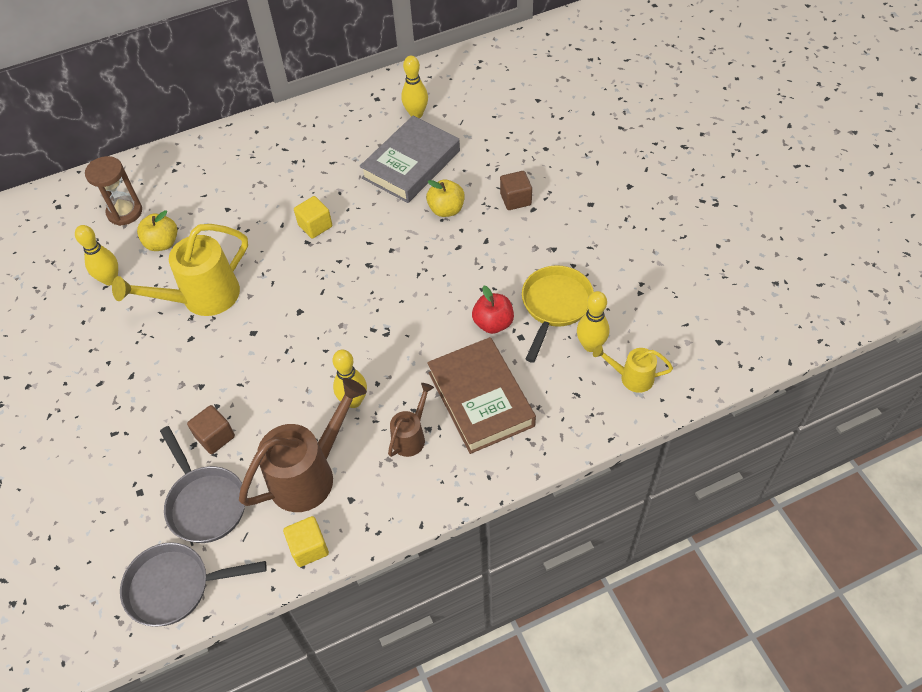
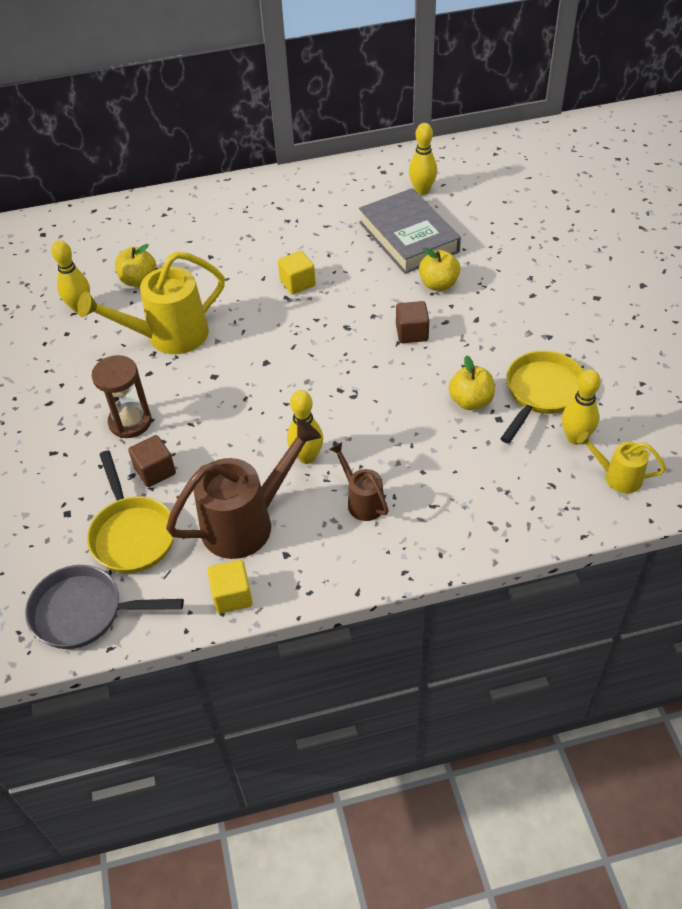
camera: 10 degrees right, 5 degrees down
brown hourglass [85,156,142,226] -> brown hourglass moved to [92,355,152,438]
grey pan [160,426,245,543] -> yellow pan [87,450,176,573]
grey book [360,116,460,203] -> grey book turned 75 degrees counterclockwise [359,188,461,274]
brown watering can [388,383,434,457] -> brown watering can turned 75 degrees counterclockwise [329,442,389,521]
brown book [427,337,536,454] -> none
red apple [472,286,514,334] -> yellow apple [449,355,495,410]
brown cube [500,171,532,210] -> brown cube moved to [396,301,429,343]

